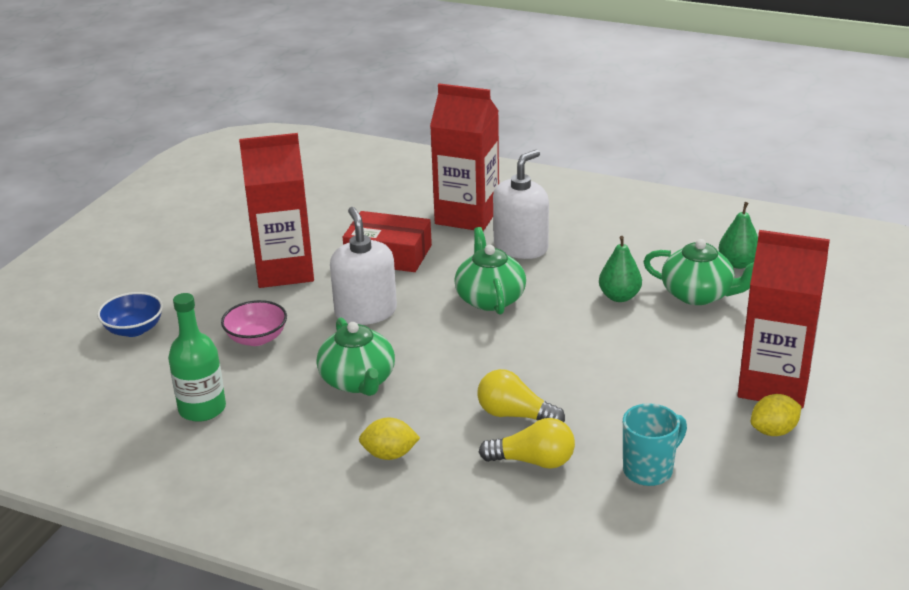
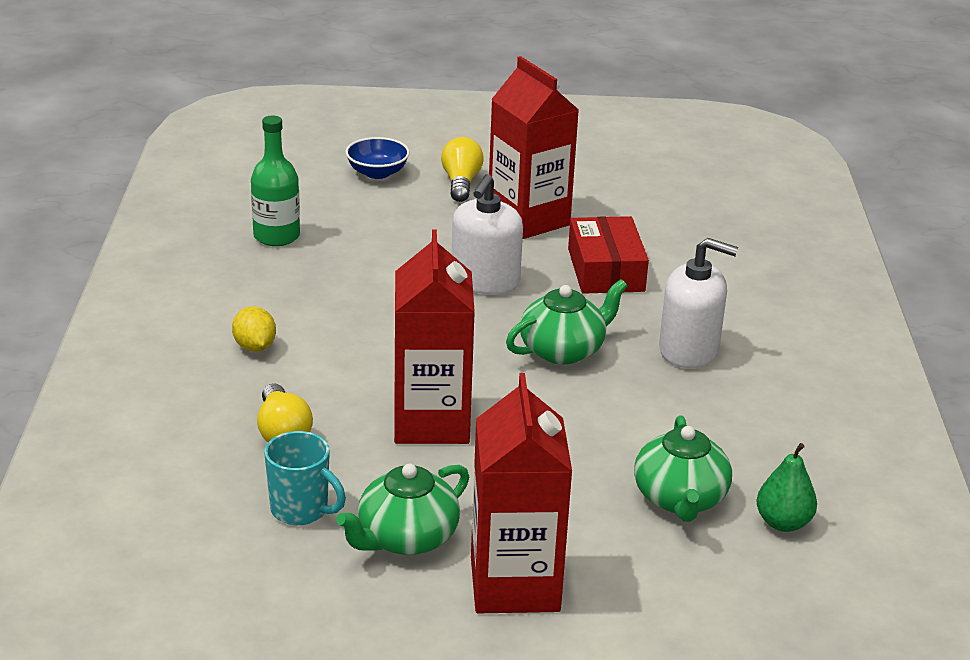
camera: 65 degrees right, 0 degrees up
pink bowl [221,300,287,346] -> none
green teapot [317,317,395,396] -> green teapot moved to [336,464,469,555]
white soap dispenser [330,207,397,325] -> white soap dispenser turned 150 degrees clockwise [452,174,523,295]
red carton [430,83,499,231] -> red carton moved to [394,229,475,444]
yellow light bulb [477,369,565,422] -> yellow light bulb moved to [441,137,484,202]
green pear [599,236,642,302] -> none
yellow lemon [751,394,801,436] -> none

